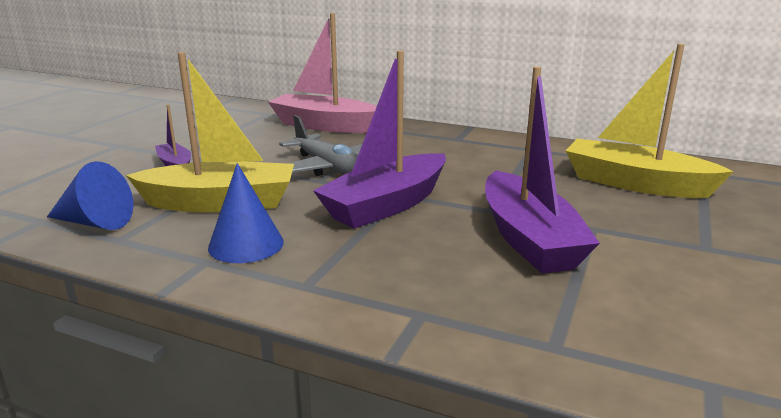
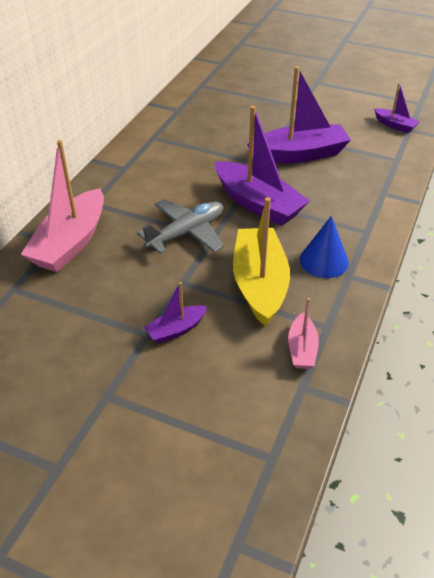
camera: 90 degrees left, 20 degrees up
blue cone [47,161,133,230] -> pink boat [288,298,319,369]
yellow boat [566,44,734,198] -> none
none -> purple boat [374,83,419,133]

